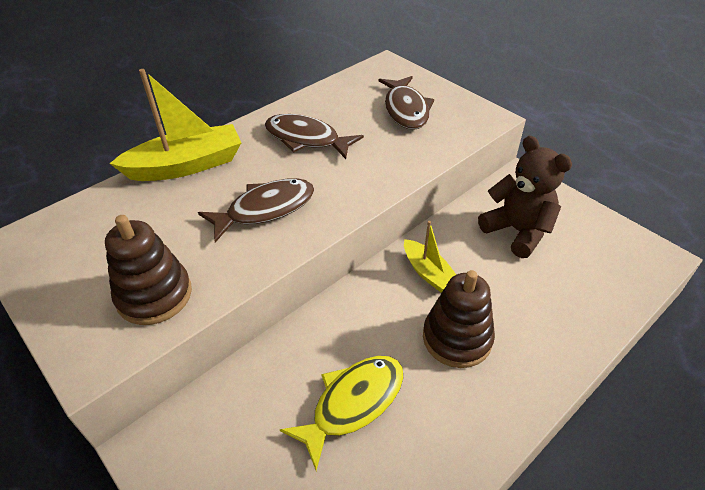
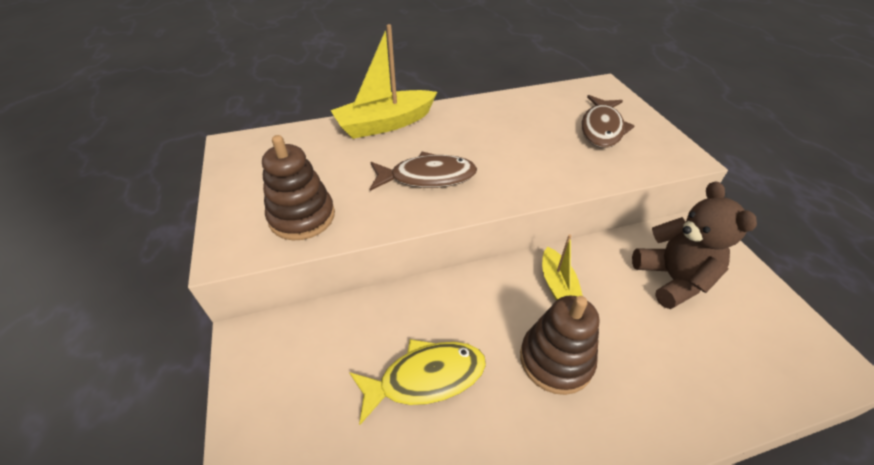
camera: 25 degrees right, 0 degrees up
yellow boat [109,69,241,181] -> yellow boat turned 150 degrees clockwise [330,24,437,139]
brown fish [265,114,364,159] -> none

